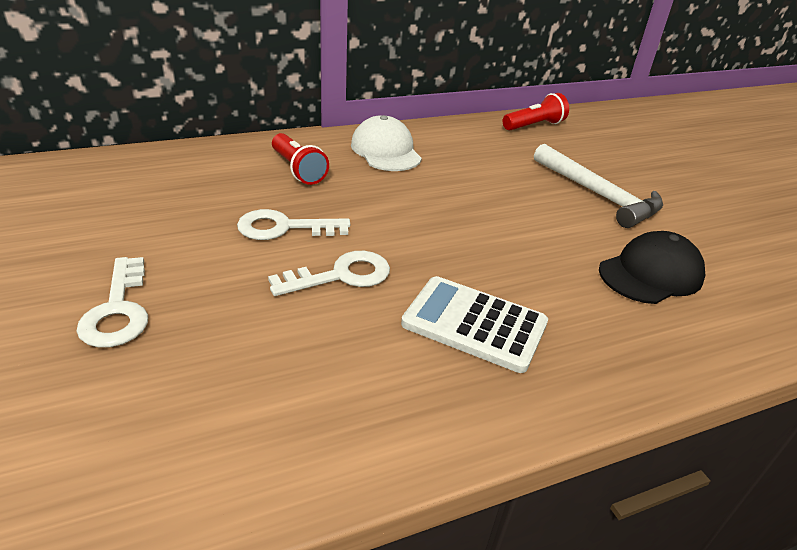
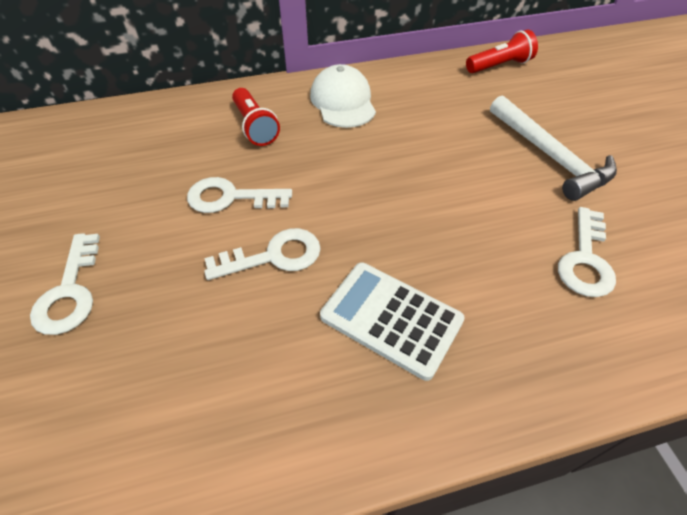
camera: 10 degrees right, 15 degrees up
black cap [599,231,705,304] -> white key [558,207,616,297]

